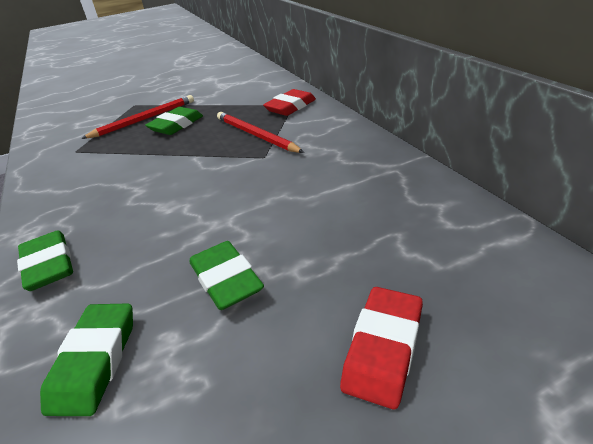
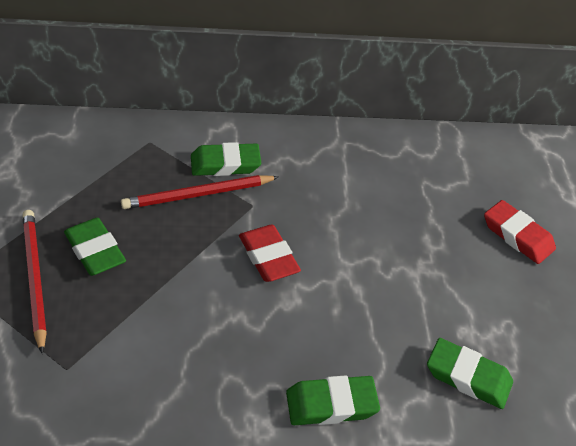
camera: 75 degrees left, 10 degrees up
green eraser [190,241,264,310] -> green eraser moved to [191,142,261,176]
red eraser [263,89,316,116] -> red eraser moved to [239,225,301,282]

